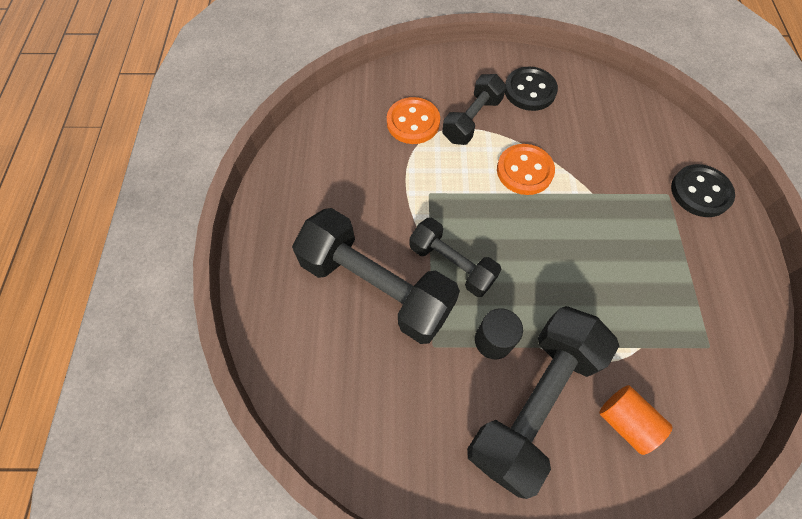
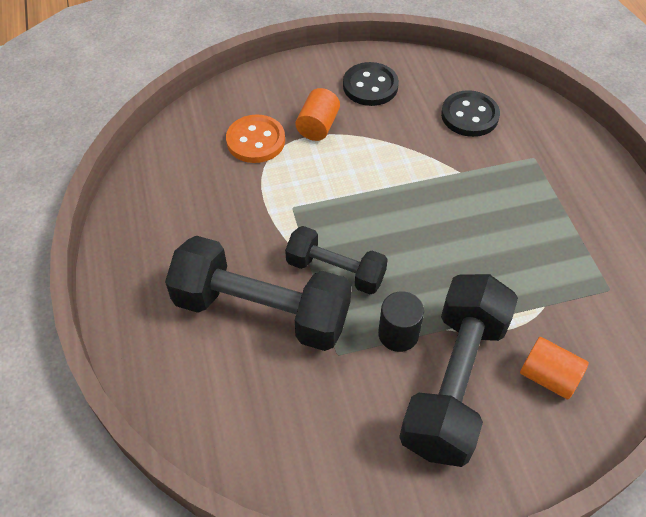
camera: 15 degrees left, 10 degrees down
black dumbbell [442,74,506,145] -> orange cylinder [295,88,340,141]
orange button [497,144,555,195] -> none
black button [671,164,735,217] -> black button moved to [441,90,500,137]

